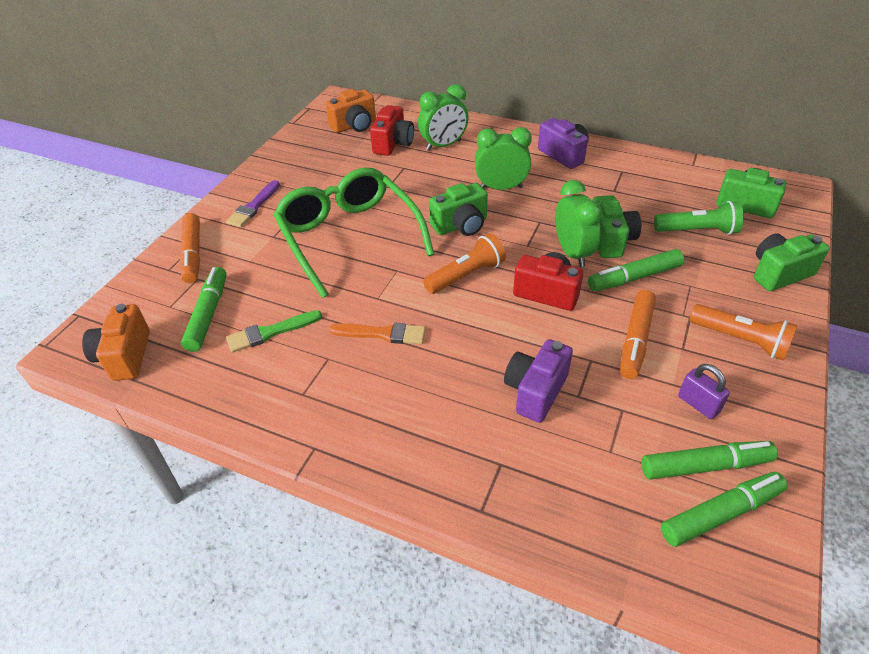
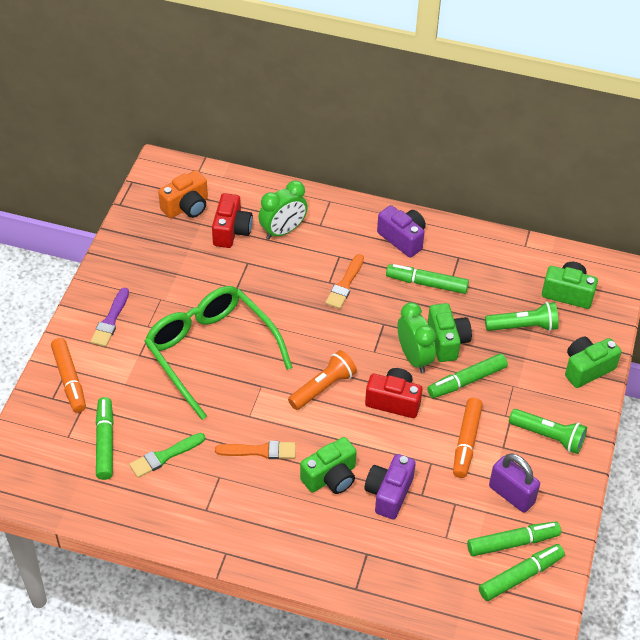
camera: 10 degrees left, 5 degrees up
orange camera [82,304,150,381] -> none
green camera [429,183,488,236] -> green camera moved to [300,437,357,494]
green clock [475,127,532,190] -> orange brush [325,254,364,309]
purple padlock [678,364,730,419] -> purple padlock [489,453,540,513], size x1.53
orange flashlight [689,304,798,361] -> green flashlight [509,409,587,454]
none -> green marker [386,264,469,294]

